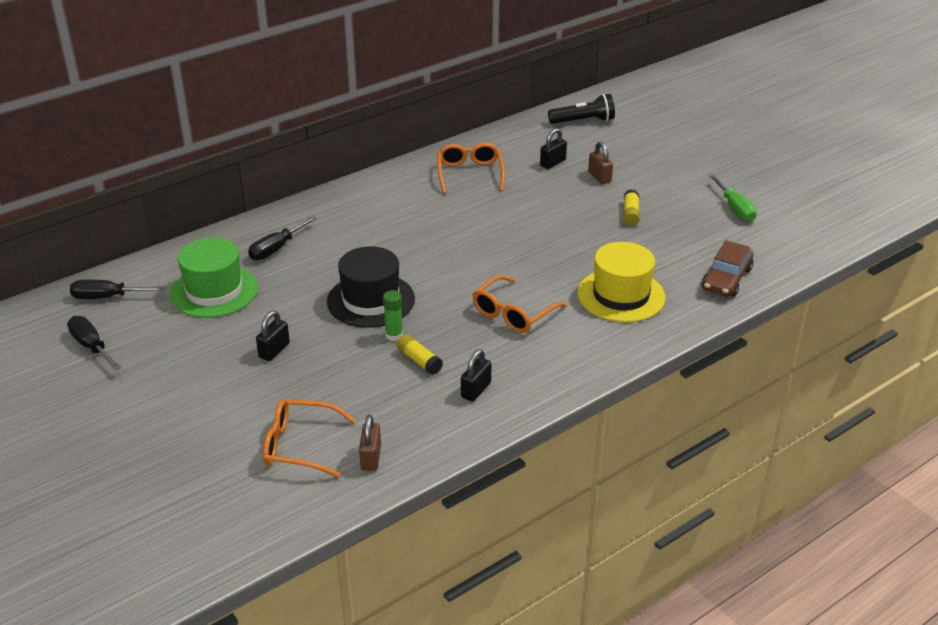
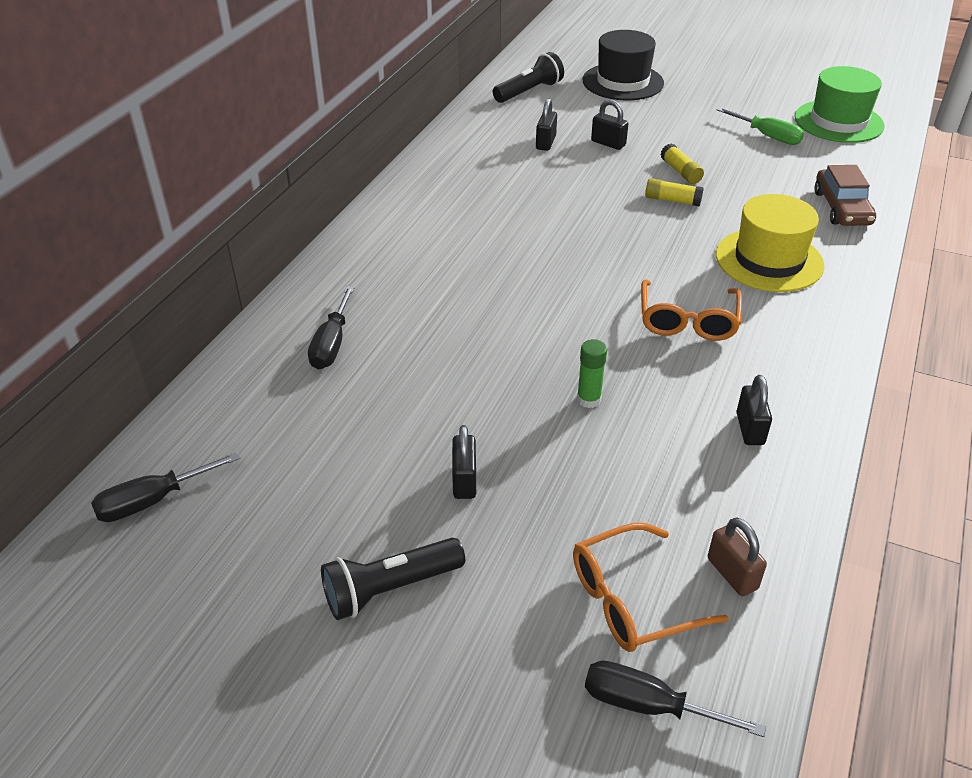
camera: 30 degrees left, 5 degrees up
black screwdriver [67,316,121,371] -> black screwdriver moved to [585,661,766,737]
green hat [170,238,258,318] -> green hat moved to [795,66,885,143]
black hat [327,246,415,328] -> black hat moved to [583,30,664,101]
yellow glue stick [396,334,443,375] -> yellow glue stick moved to [645,178,704,206]
orange glasses [438,143,505,194] -> none
brown padlock [588,142,613,184] -> black padlock [591,99,628,150]
none -> black flashlight [321,538,465,620]

